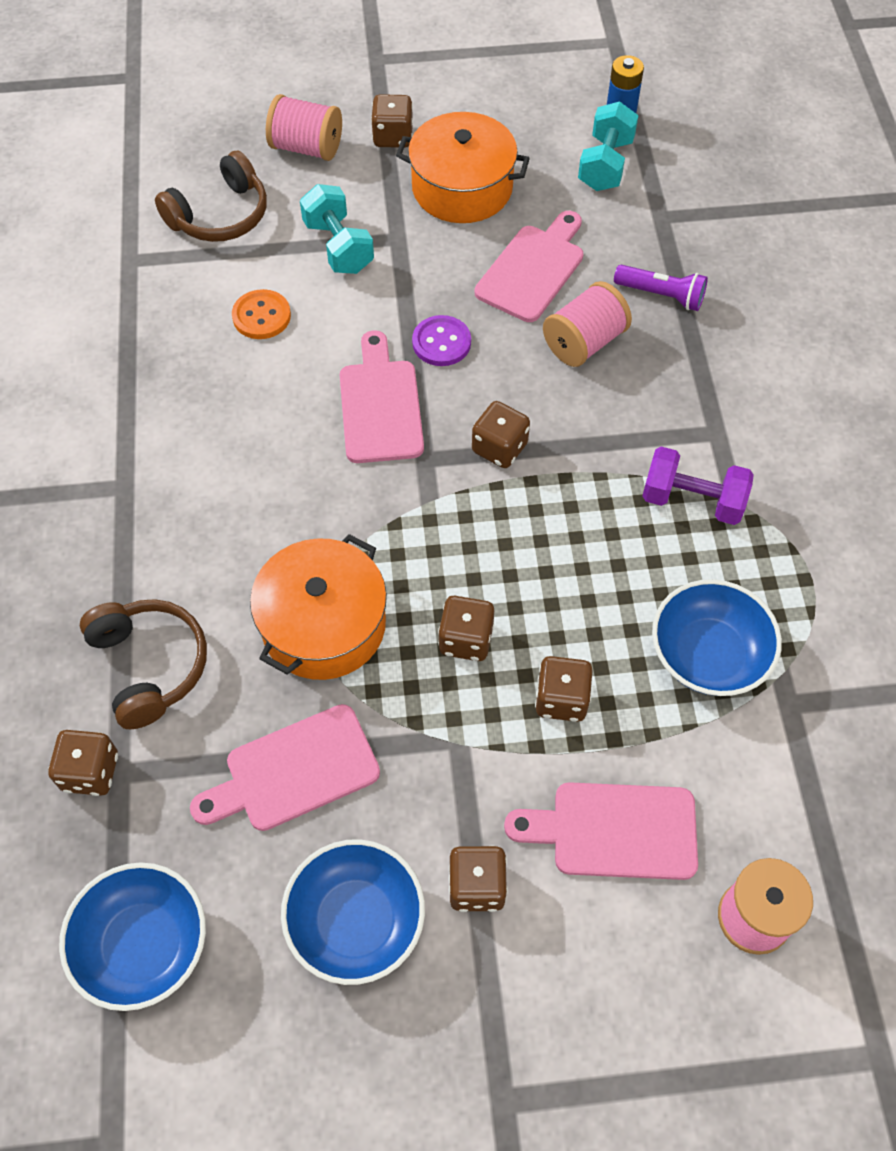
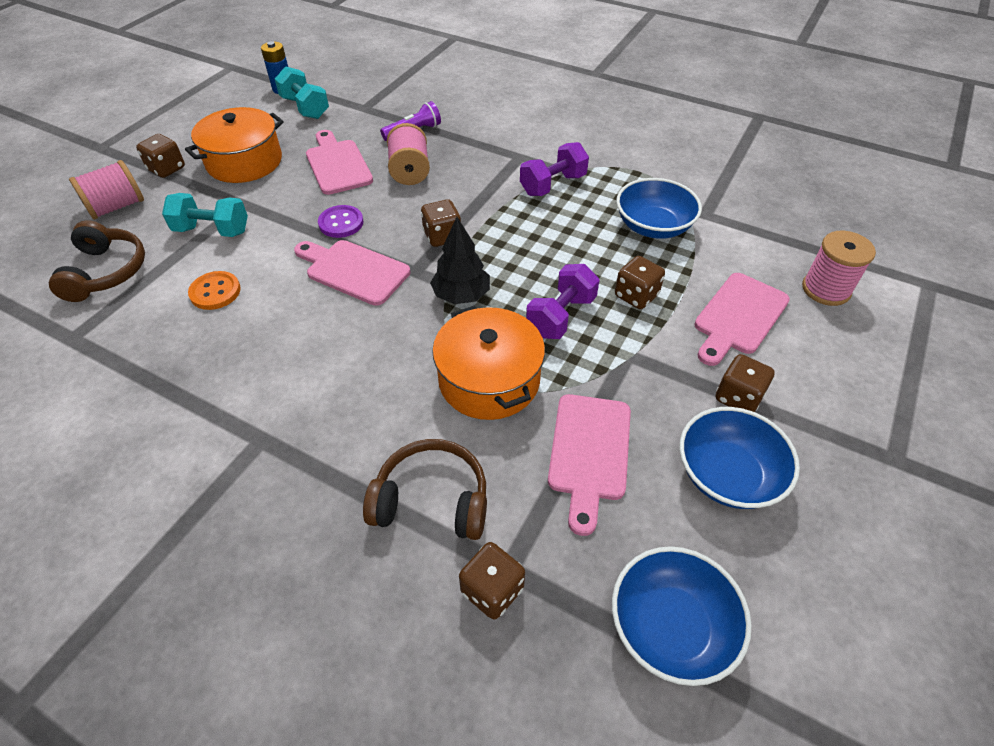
camera: 55 degrees left, 10 degrees down
brown dice [438,596,494,661] -> purple dumbbell [526,264,600,339]
none -> black tree [430,217,490,304]

